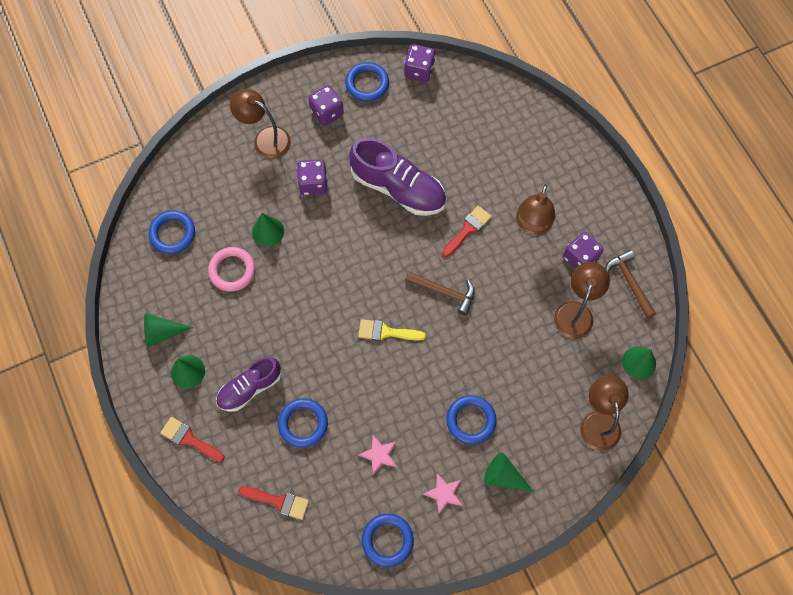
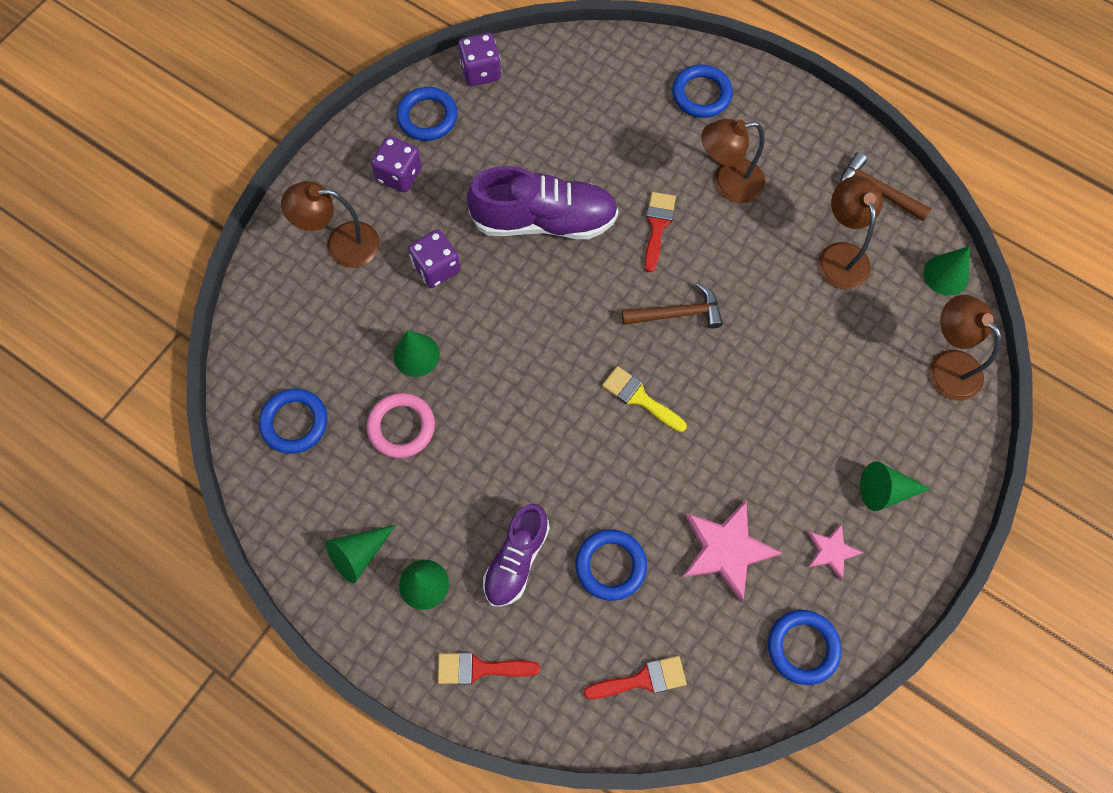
camera: 30 degrees left, 0 degrees up
yellow brush [358,319,426,341] -> yellow brush turned 60 degrees clockwise [602,366,687,432]
pink star [358,435,397,475] -> pink star [682,500,782,603], size x1.78
blue ring [446,395,496,445] -> blue ring moved to [672,65,733,118]
brown lamp [516,184,555,235] -> brown lamp turned 90 degrees clockwise [701,119,765,203]
purple dice [563,232,603,269] -> none

